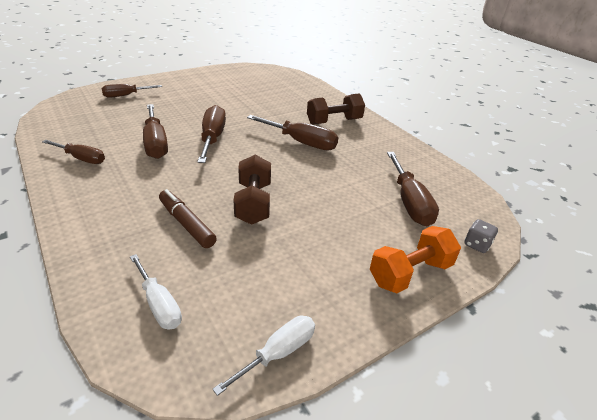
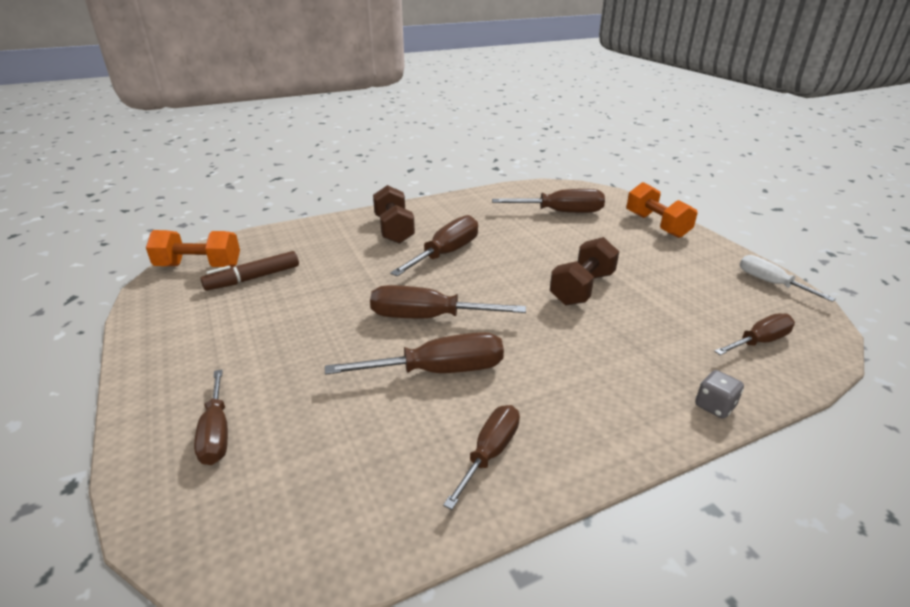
camera: 80 degrees left, 5 degrees down
white screwdriver [130,254,182,329] -> brown screwdriver [714,313,795,355]
brown marker [159,189,217,248] -> brown marker moved to [201,251,299,291]
brown dumbbell [233,155,271,225] -> brown dumbbell turned 60 degrees counterclockwise [550,237,619,305]
grey dice [464,219,498,253] -> grey dice moved to [695,370,744,419]
none -> orange dumbbell [146,230,240,267]

